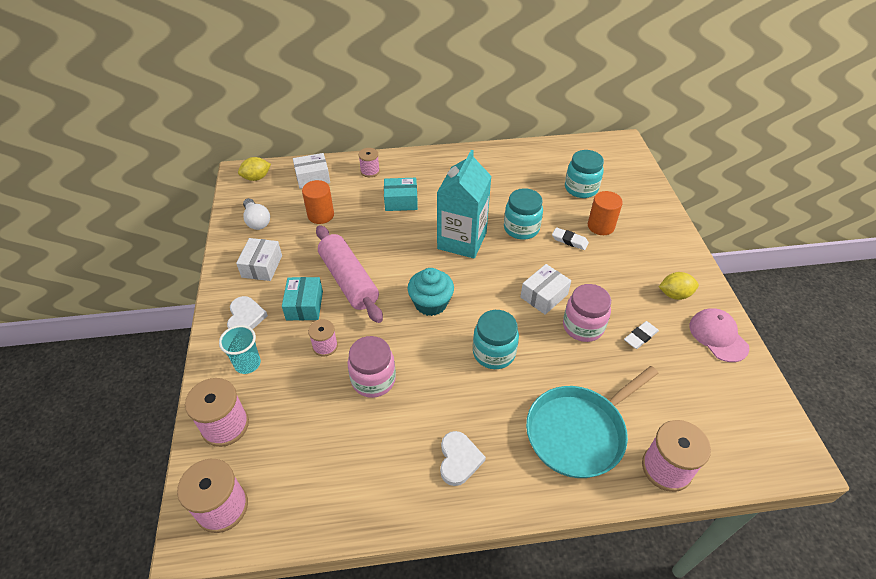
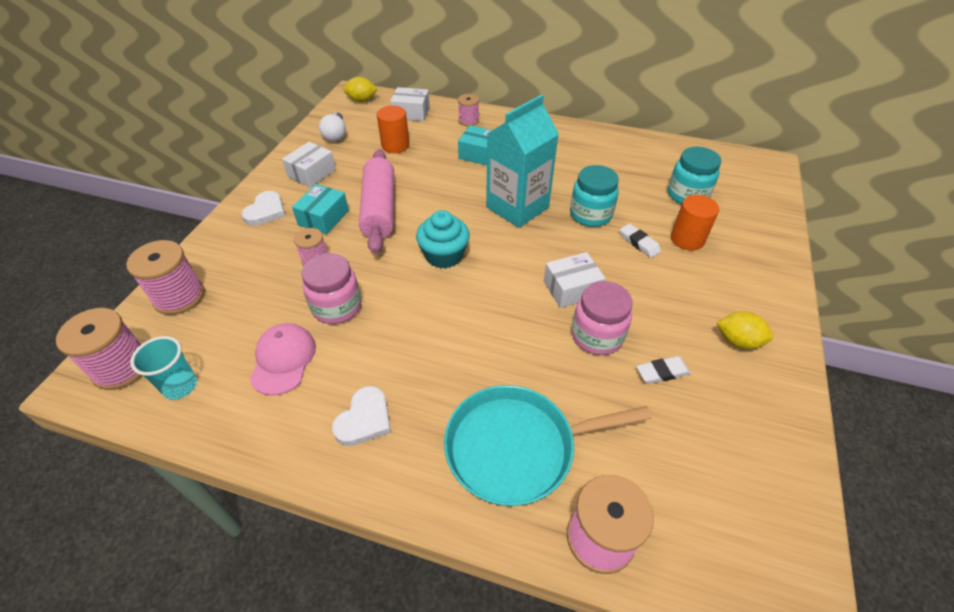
camera: 25 degrees right, 0 degrees up
turquoise cup [219,325,261,374] -> turquoise cup moved to [130,336,197,400]
turquoise jar [473,310,519,369] -> none
pink cap [690,309,749,362] -> pink cap moved to [250,323,316,396]

